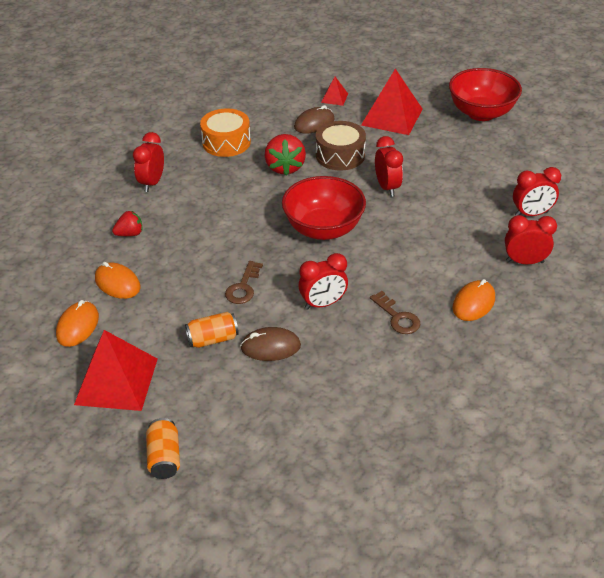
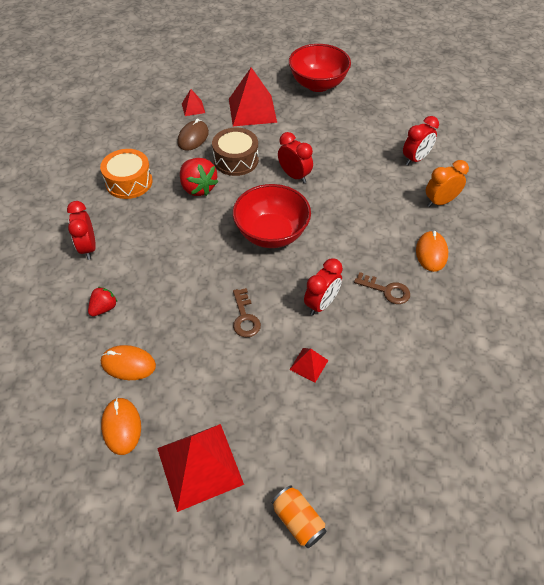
camera: 30 degrees left, 10 degrees up
orange can [185,312,239,348] -> none
brown mouse [240,327,301,361] -> red pyramid [289,348,329,382]
red clock [505,215,557,264] -> orange clock [426,160,469,207]

